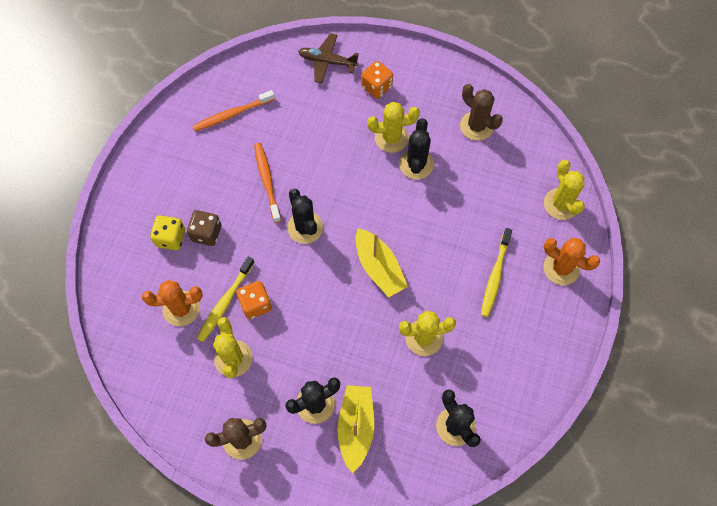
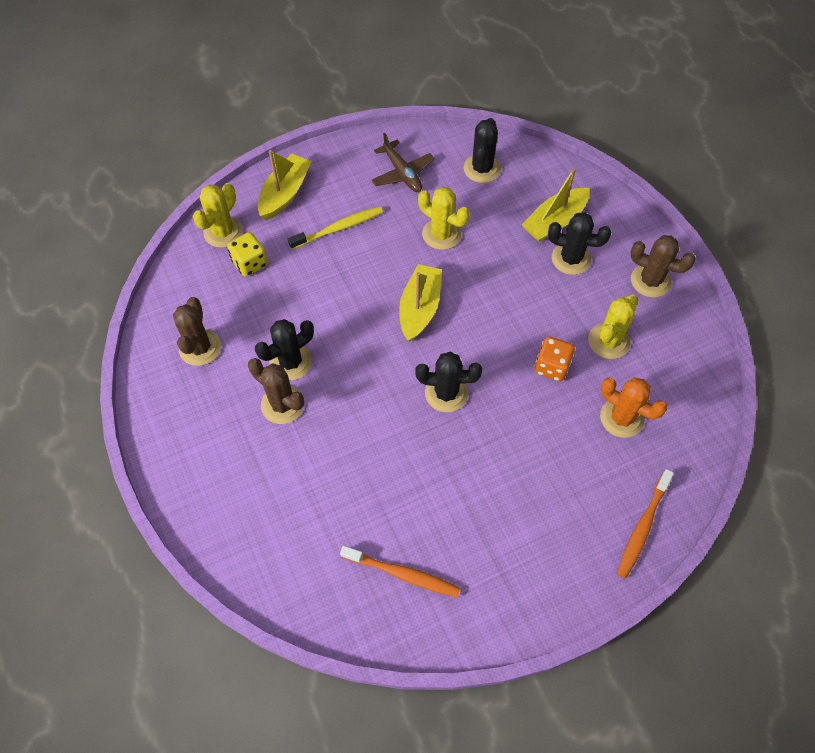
camera: 135 degrees left, 5 degrees down
yellow dice [150,215,185,250] -> yellow dice moved to [227,232,268,277]
brown dice [187,210,221,246] -> none
yellow toothbrush [197,257,255,342] -> none
orange toothbrush [254,143,281,223] -> orange toothbrush moved to [617,469,674,578]
black cactus [287,189,323,244] -> black cactus turned 75 degrees clockwise [415,352,482,412]
brown plane [298,33,359,83] -> brown plane moved to [371,133,435,192]
orange dice [361,61,393,99] -> none
yellow cactus [367,102,420,153] -> brown cactus [248,358,304,424]
orange cactus [544,238,600,285] -> yellow boat [258,150,312,220]

